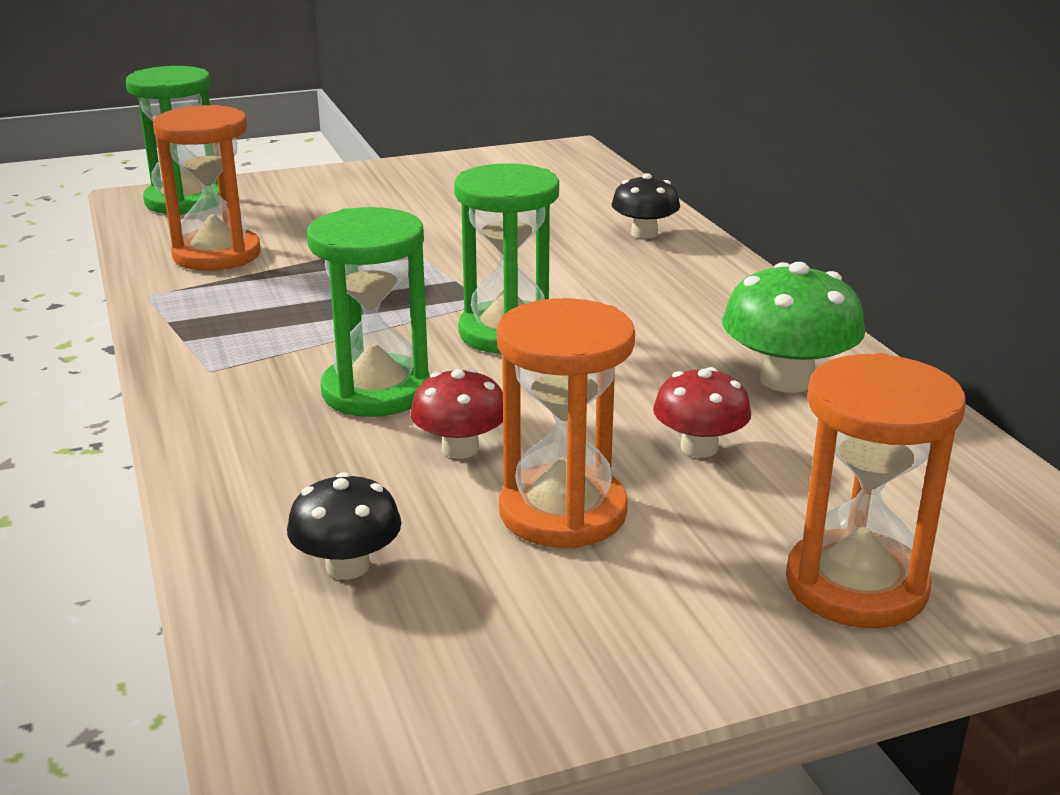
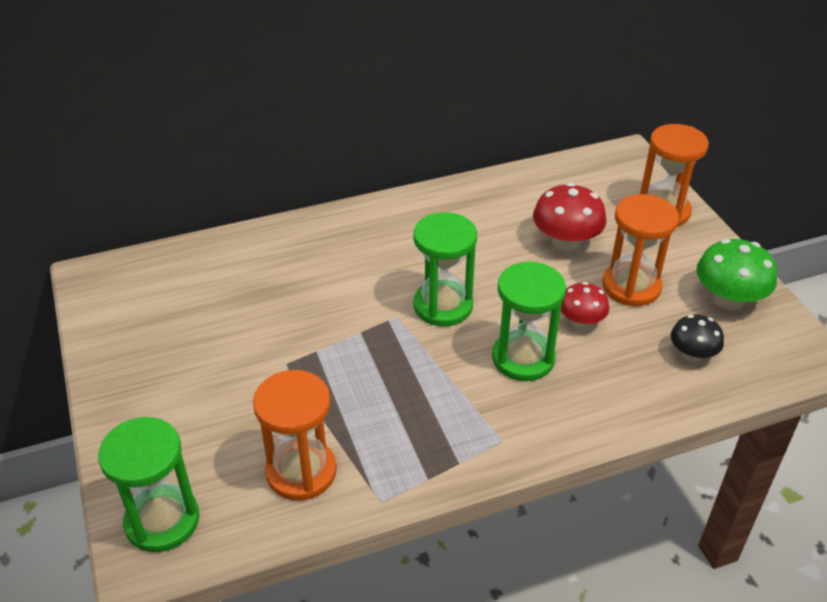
camera: 90 degrees left, 15 degrees up
black mushroom [611,173,680,238] -> none
red mushroom [653,367,751,458] -> red mushroom [533,183,606,251], size x1.58
green mushroom [722,262,865,393] -> green mushroom moved to [696,239,777,310]

